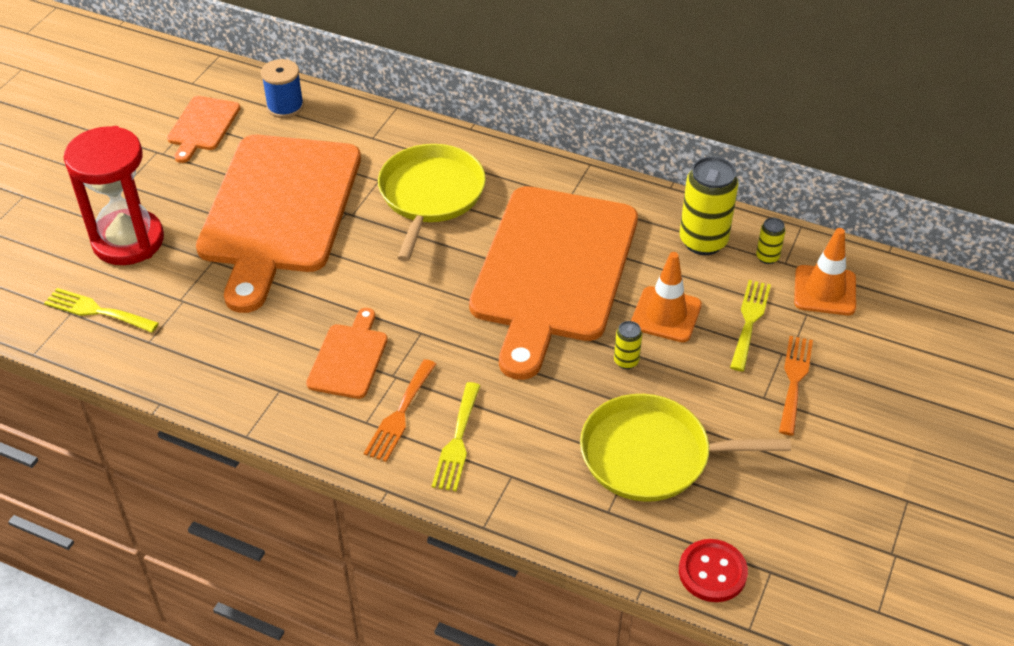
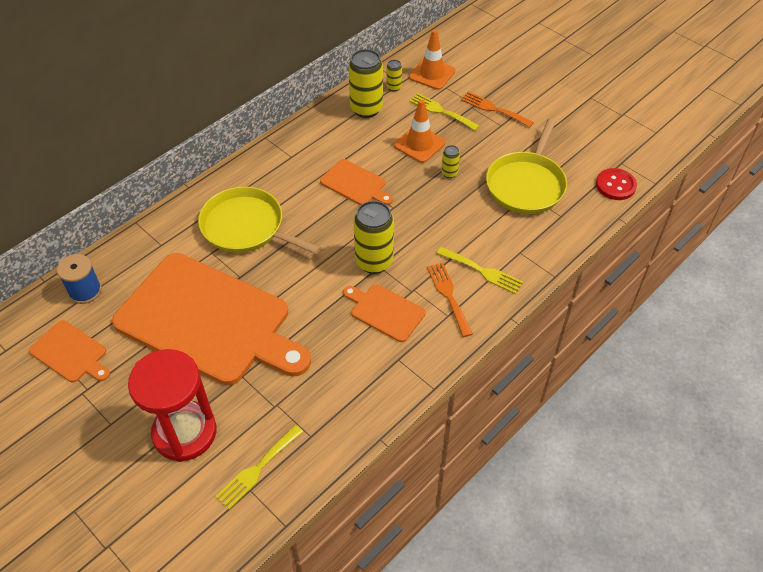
camera: 70 degrees left, 5 degrees up
orange fork [364,359,436,462] -> orange fork turned 150 degrees counterclockwise [427,262,473,337]
orange cutting board [469,186,638,380] -> orange cutting board [320,159,393,205], size x0.43
none -> yellow can [353,201,394,274]

